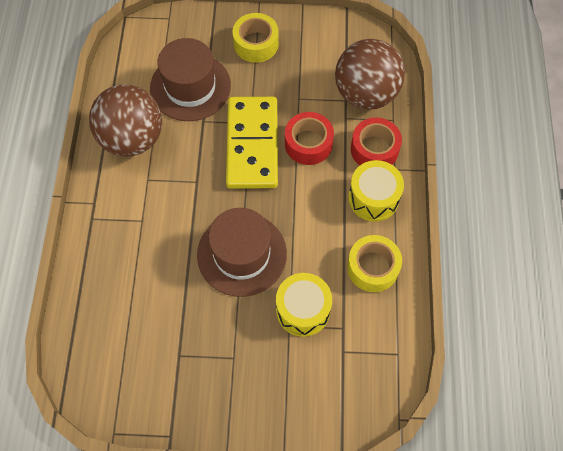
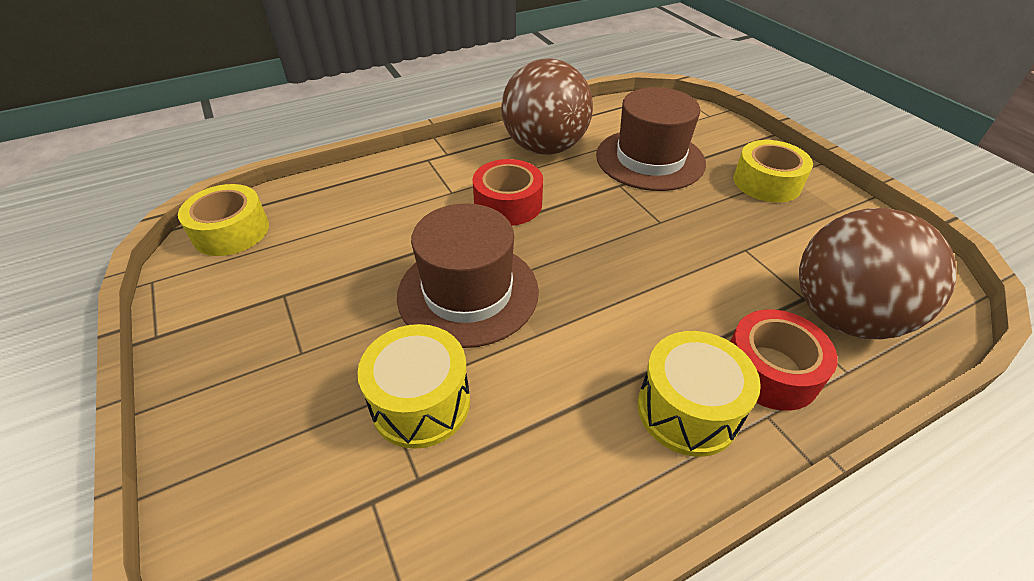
camera: 60 degrees right, 20 degrees down
yellow domino [226,97,278,189] -> none
red tape [285,112,334,165] -> red tape moved to [472,159,543,226]
yellow tape [347,235,402,292] -> yellow tape moved to [178,184,269,256]

